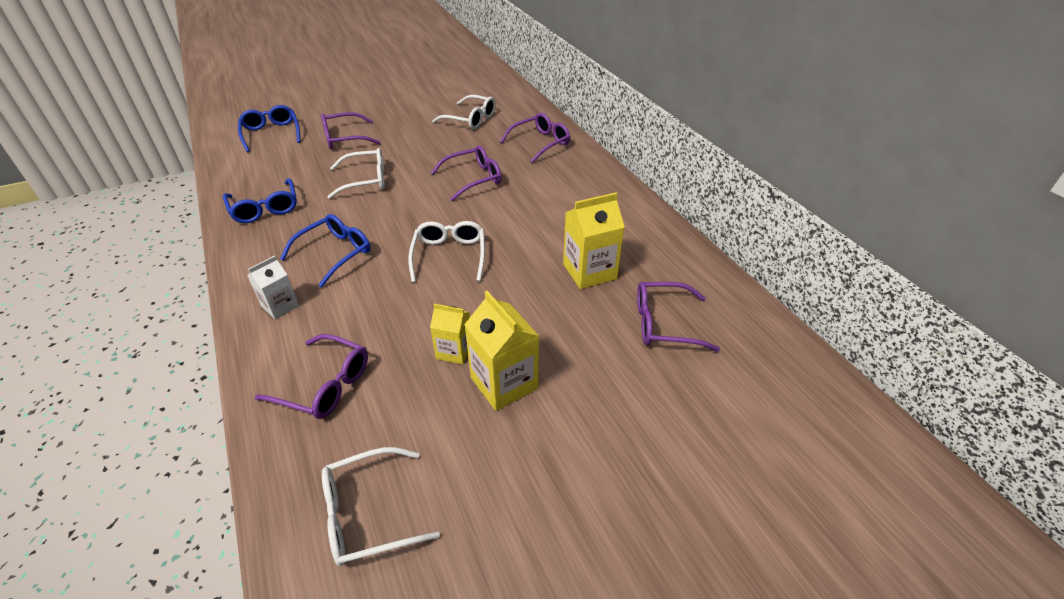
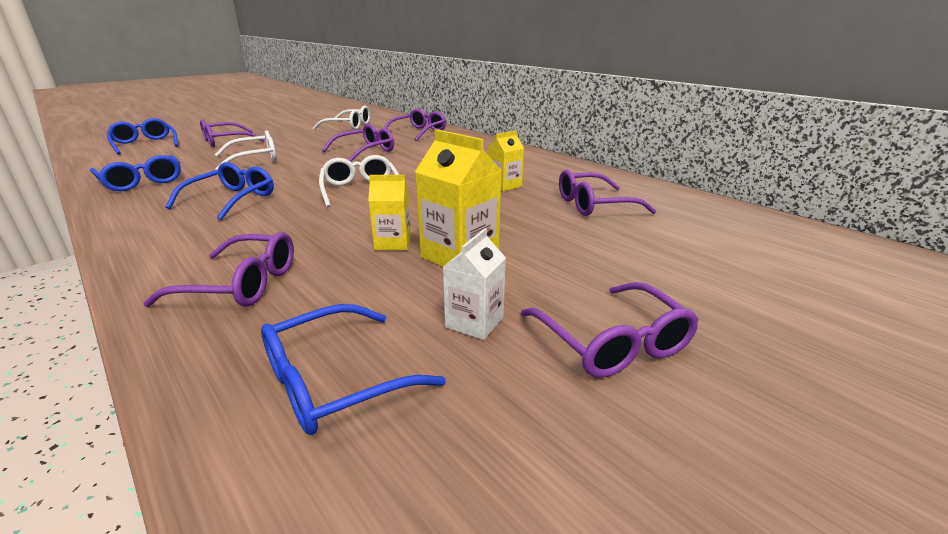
camera: 15 degrees left, 15 degrees down
white carton [247,256,299,320] -> white carton moved to [443,228,506,340]
white glasses [322,447,440,567] -> blue glasses [261,304,446,435]
yellow carton [563,192,625,289] -> yellow carton [488,131,524,192], size x0.61
none -> purple glasses [521,282,699,378]

